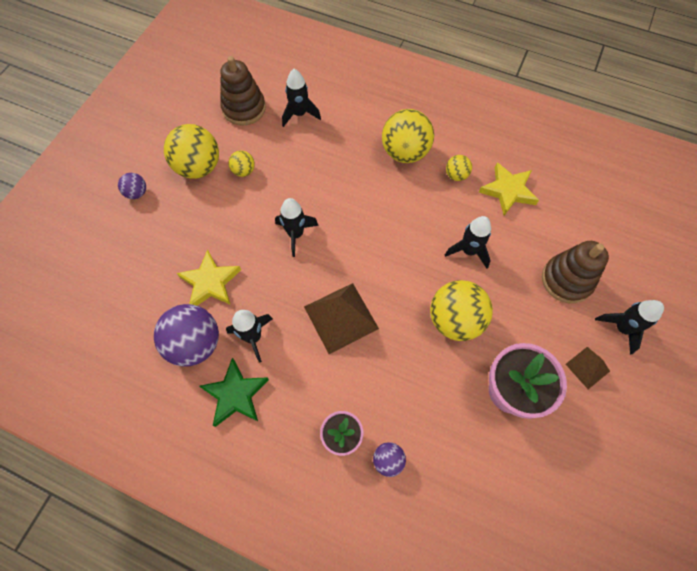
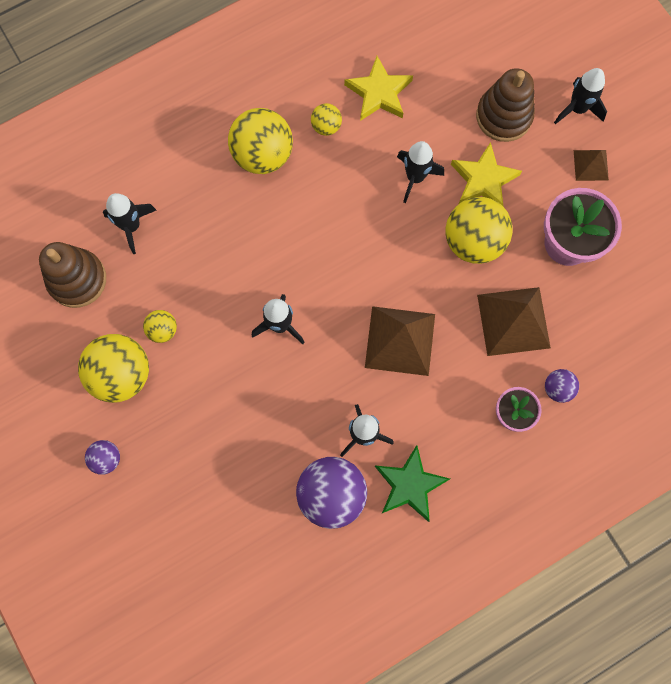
camera: 55 degrees left, 10 degrees up
yellow star [177,249,241,306] -> yellow star moved to [451,142,522,207]
none -> brown pyramid [477,287,551,356]

